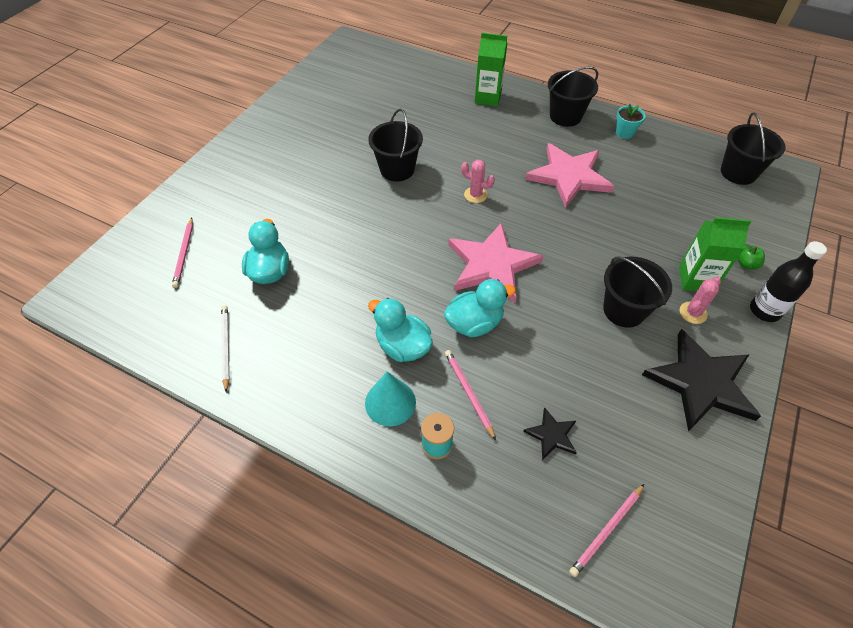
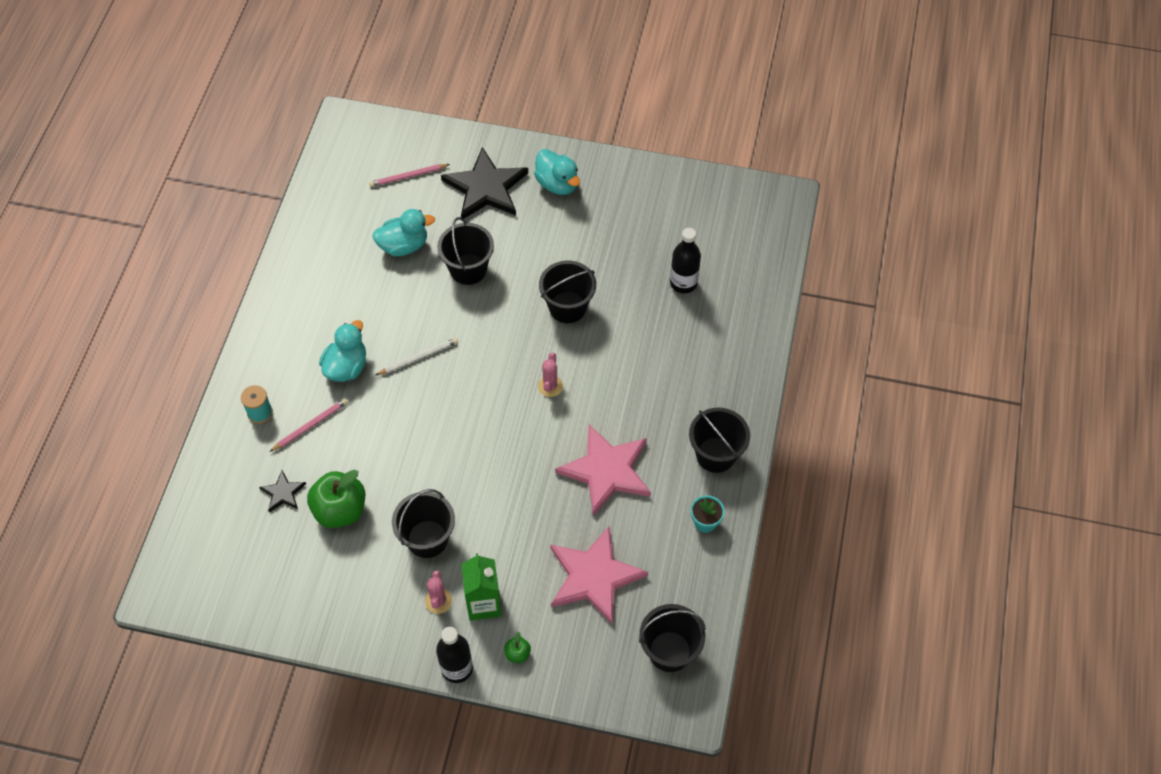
camera: 75 degrees right, 5 degrees up
white pencil [221,305,230,392] -> white pencil moved to [376,338,458,375]
turquoise cone [365,372,416,426] -> none
turquoise duck [444,279,516,337] -> turquoise duck moved to [534,149,580,195]
pink star [448,223,543,302] -> pink star moved to [550,527,648,624]
green carton [475,33,507,106] -> none
pink pencil [569,484,644,577] -> none
black star [642,329,761,432] -> black star moved to [441,147,528,219]
pink cactus [680,277,721,324] -> pink cactus turned 60 degrees clockwise [425,571,452,614]
none -> green apple [307,470,365,528]
none -> black bucket [437,217,494,285]
none -> black bottle [670,228,701,294]

